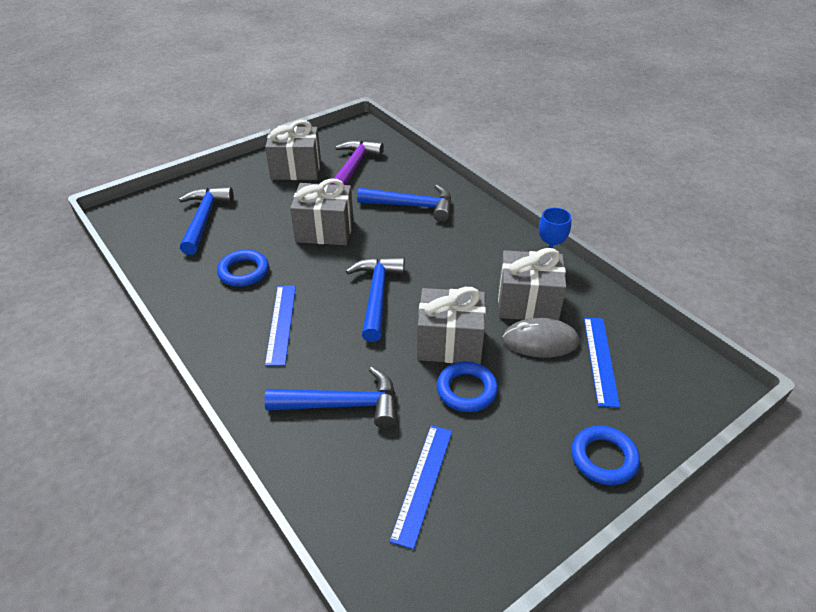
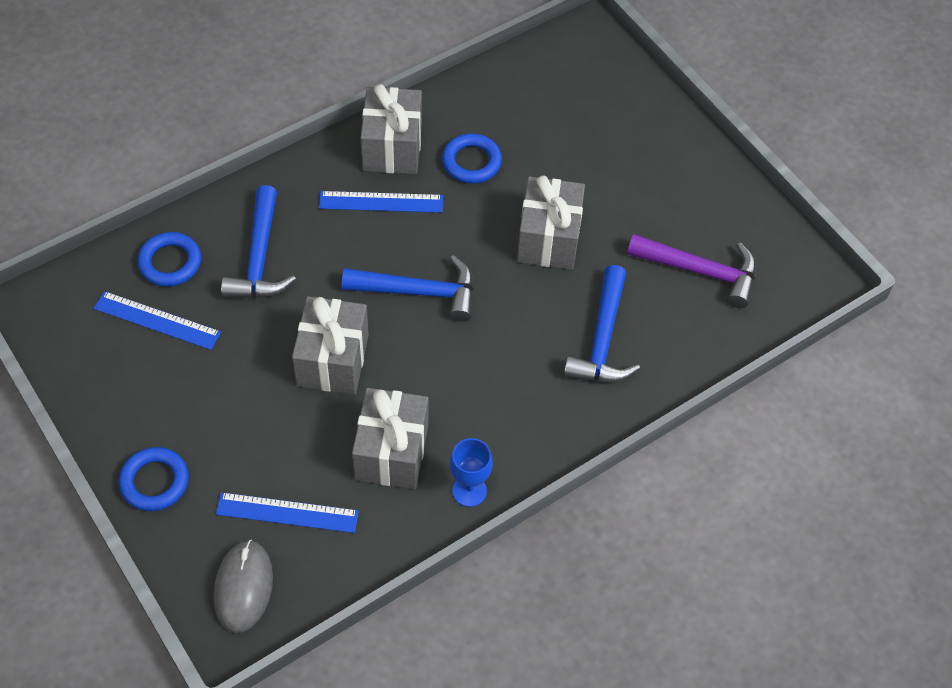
camera: 90 degrees right, 15 degrees up
blue hammer [179,187,234,255] -> none
grey gift [265,120,321,180] -> grey gift moved to [361,84,422,174]
blue ring [437,362,498,412] -> blue ring moved to [137,232,201,287]
grey mouse [502,318,579,358] -> grey mouse moved to [214,540,273,633]

